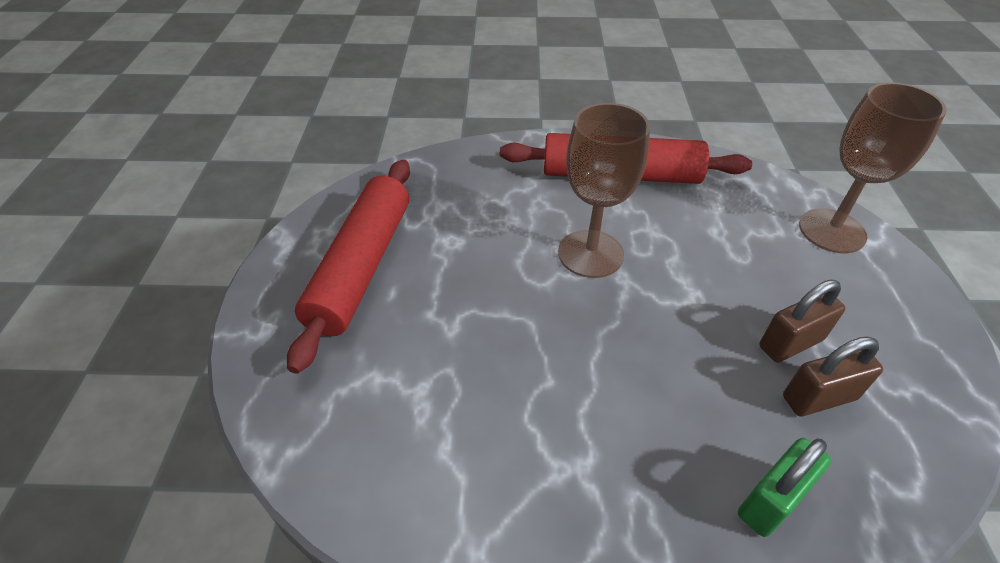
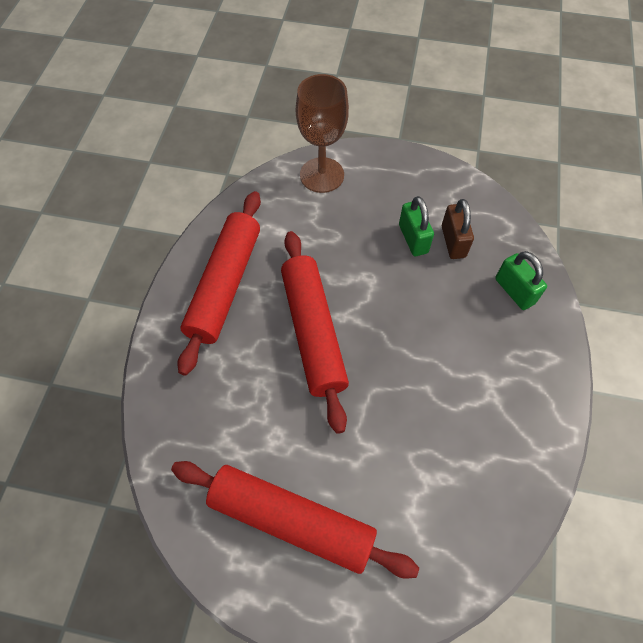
camera: 80 degrees left, 15 degrees up
brown goblet [558,103,650,278] -> red rolling pin [281,231,349,434]
brown padlock [759,279,845,363] -> green padlock [399,196,434,256]

